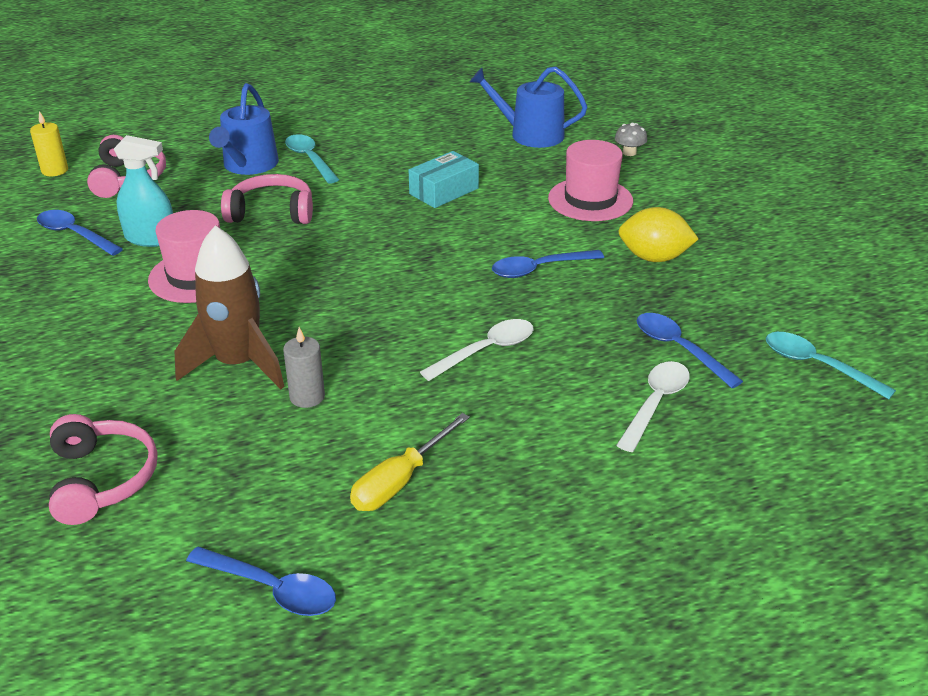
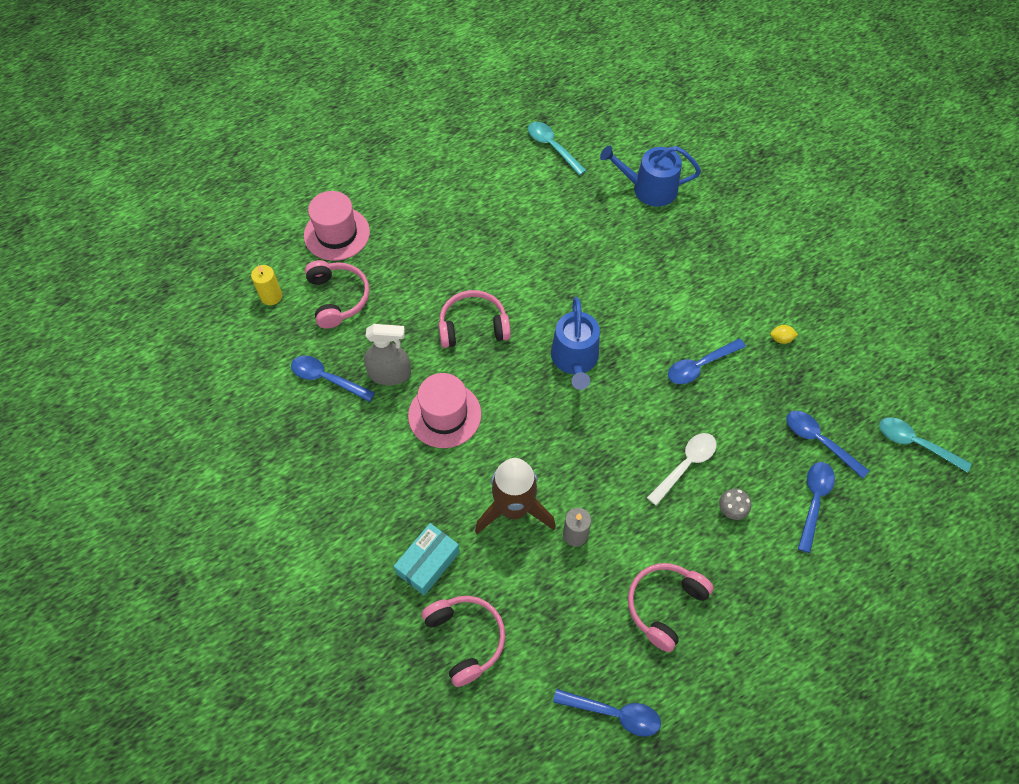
camera: 10 degrees left, 25 degrees up
turquoise spray bottle [114,135,173,247] -> grey spray bottle [364,324,411,385]
blue watering can [209,83,279,175] -> blue watering can moved to [551,297,600,390]
turquoise spoon [285,134,339,184] -> turquoise spoon moved to [528,122,587,176]
yellow screwdriver [350,413,470,511] -> pink headphones [628,563,714,652]
turquoise box [409,151,479,208] -> turquoise box moved to [394,523,460,596]
pink hat [548,140,633,221] -> pink hat moved to [304,191,370,261]
grey mushroom [615,123,647,156] -> grey mushroom moved to [719,489,751,520]
white spoon [616,361,690,452] -> blue spoon [798,462,835,553]
yellow lemon [618,207,698,262] -> yellow lemon [770,325,798,344], size x0.46

